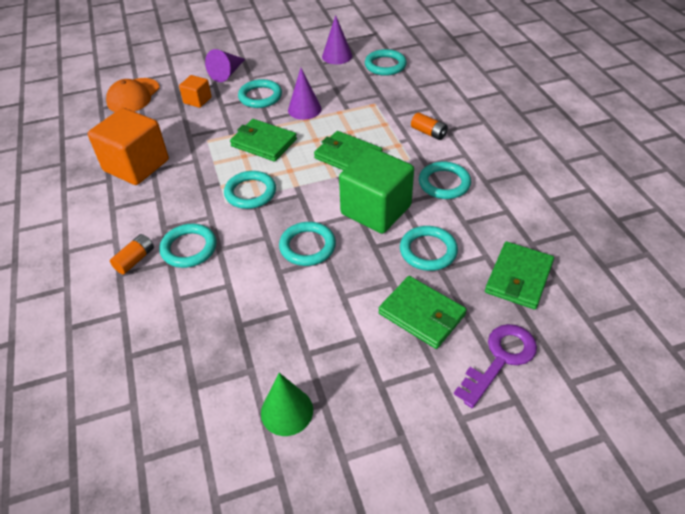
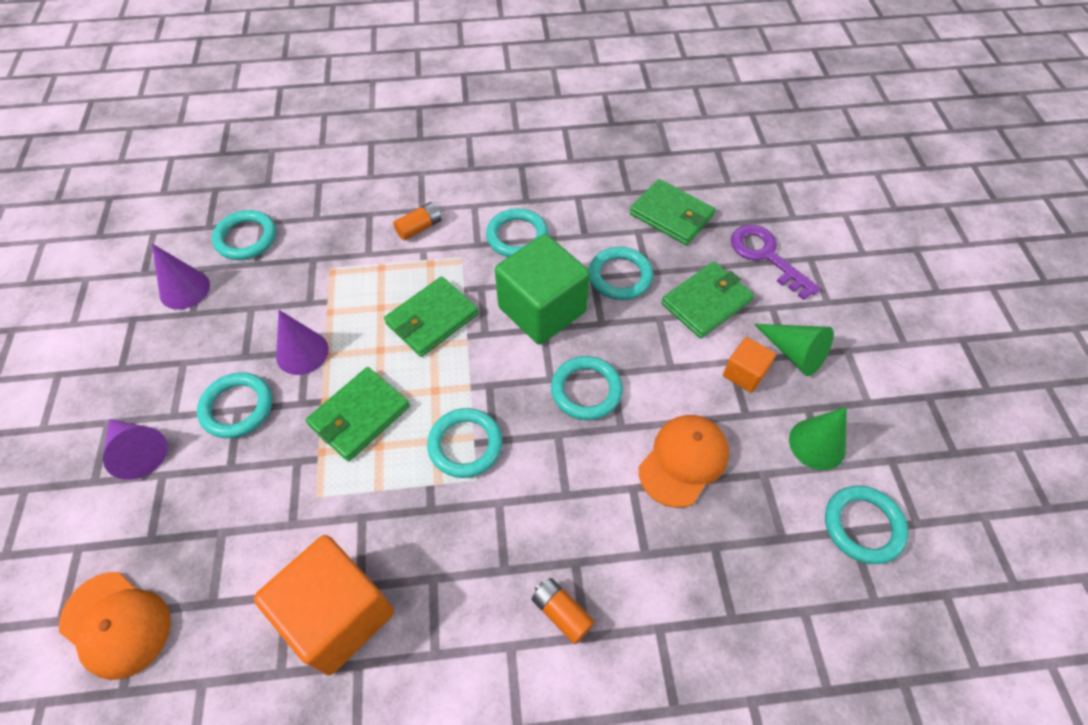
camera: 80 degrees left, 10 degrees up
turquoise ring [159,224,217,268] -> turquoise ring moved to [825,486,908,564]
orange cube [179,75,212,108] -> orange cube moved to [723,337,776,393]
none -> orange cap [639,415,729,508]
none -> green cone [754,324,834,376]

